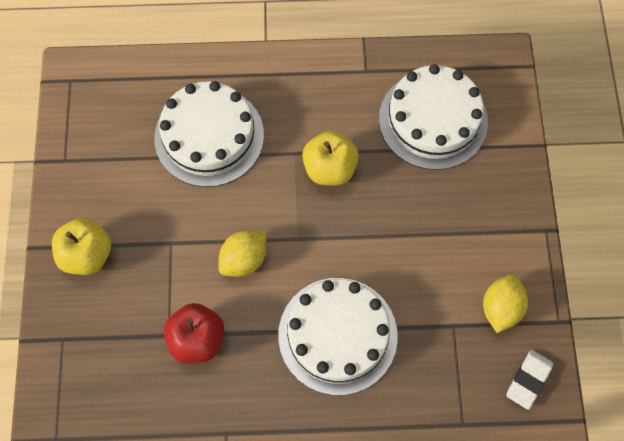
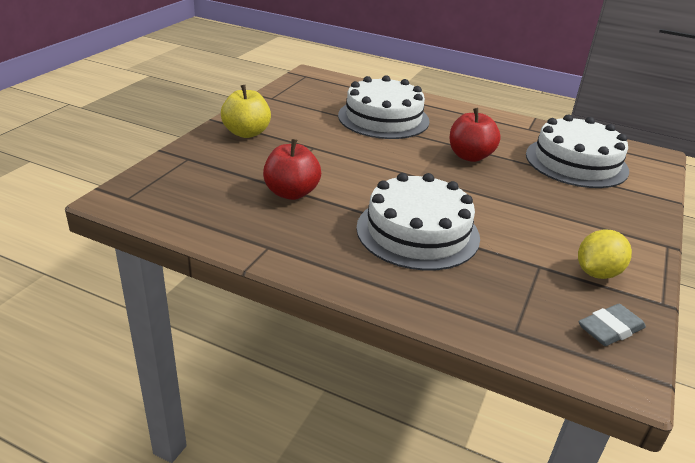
camera: 25 degrees right, 35 degrees down
yellow lemon [218,230,266,277] -> none
yellow apple [302,131,359,186] -> red apple [450,108,501,162]
white eraser [506,350,553,410] -> grey eraser [578,304,646,346]

